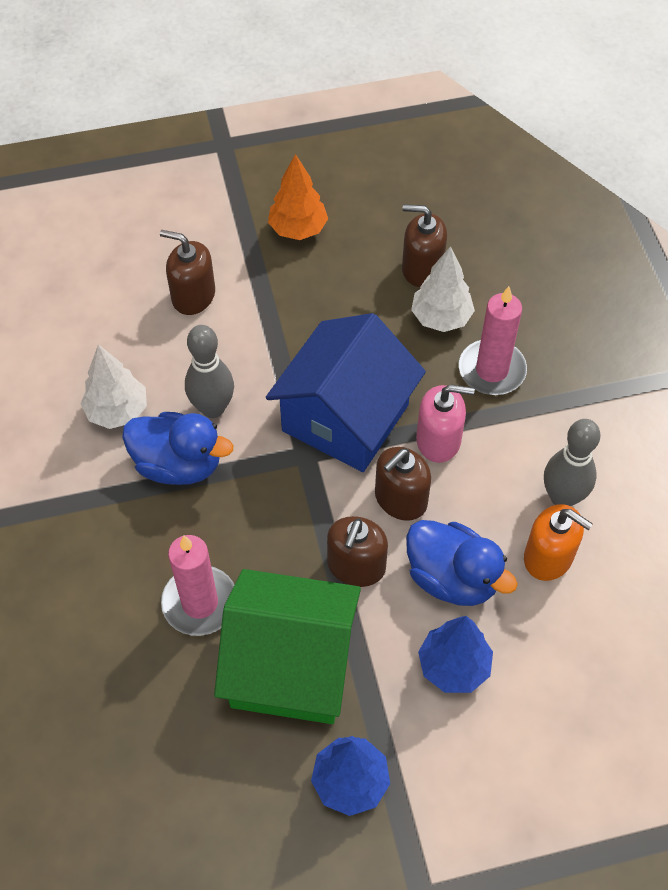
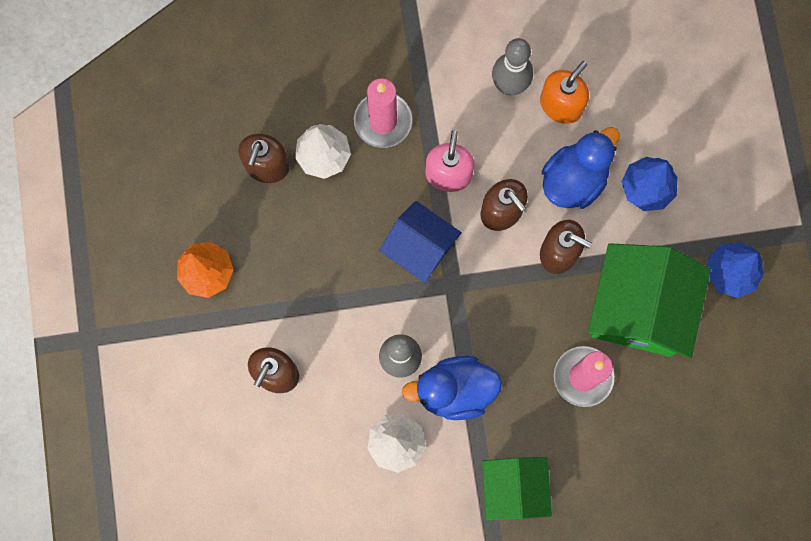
camera: 85 degrees left, 20 degrees up
blue duck [122,412,233,485] -> blue duck turned 120 degrees counterclockwise [402,356,502,420]
blue house [266,313,426,472] -> blue house [379,201,462,283], size x0.62
none -> green house [482,457,552,520]

